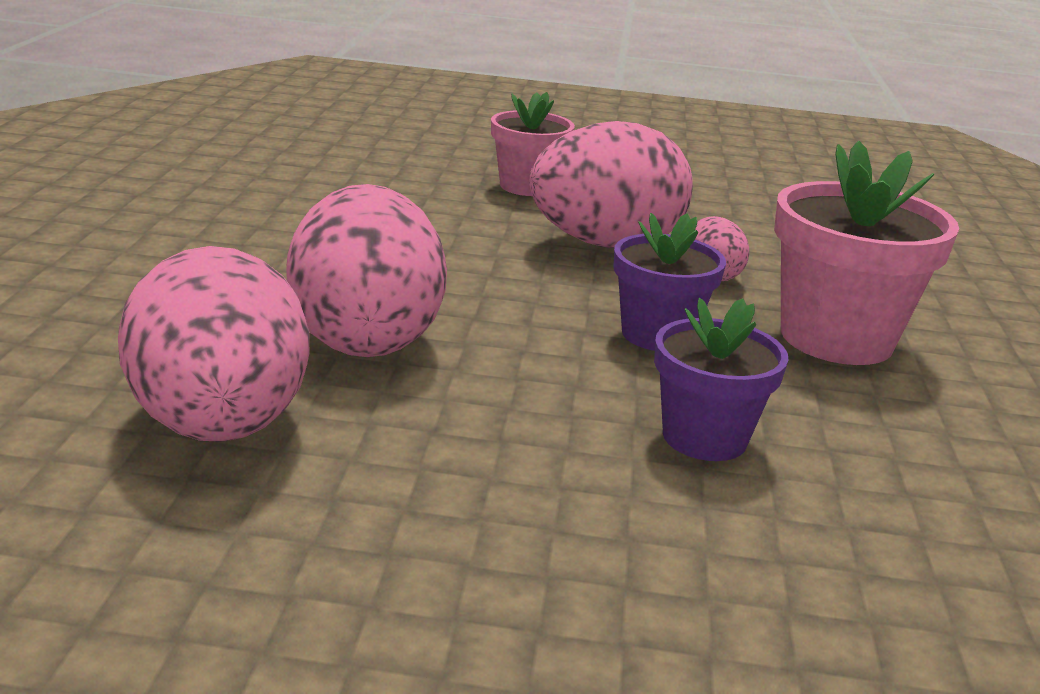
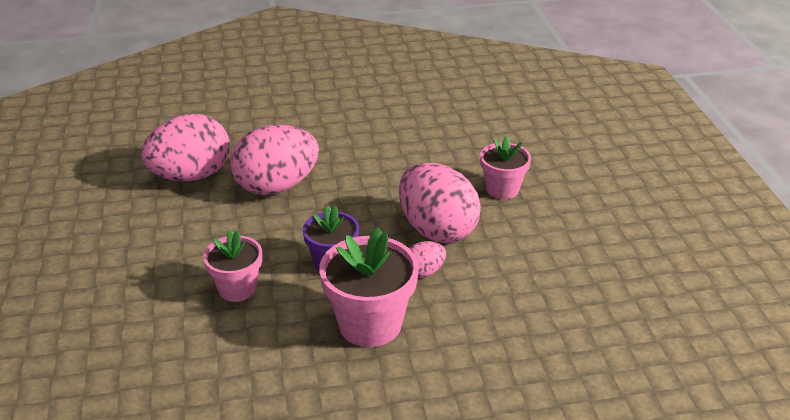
camera: 75 degrees right, 10 degrees up
purple flower pot [654,298,789,461] -> pink flower pot [203,230,262,302]

